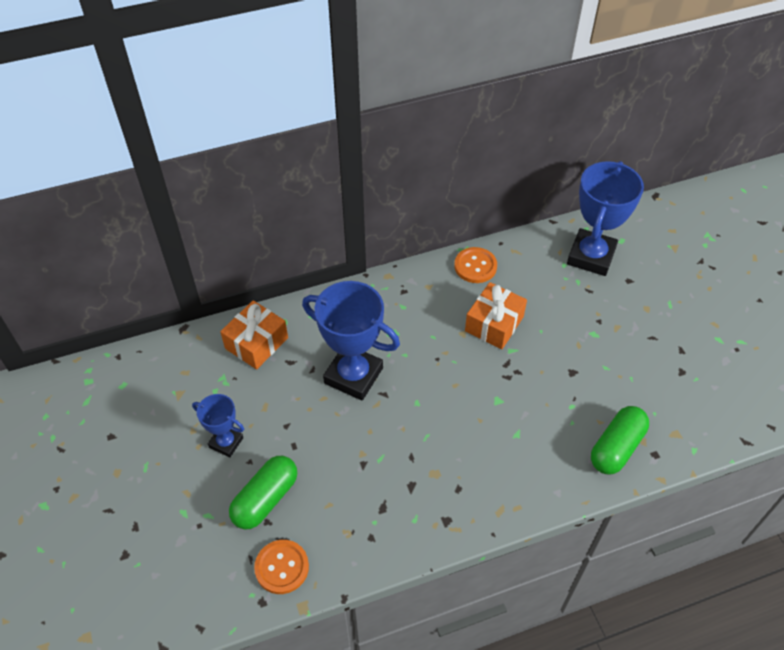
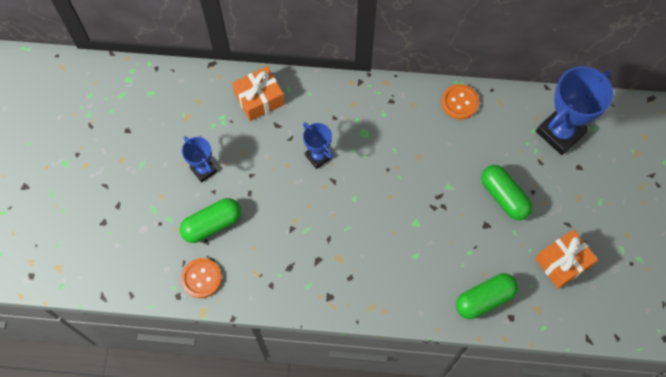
camera: 25 degrees right, 15 degrees up
blue trophy [302,281,400,401] -> blue trophy [303,122,333,169], size x0.54
orange gift [465,282,527,349] -> orange gift moved to [535,230,598,289]
none -> green capsule [481,165,533,220]

